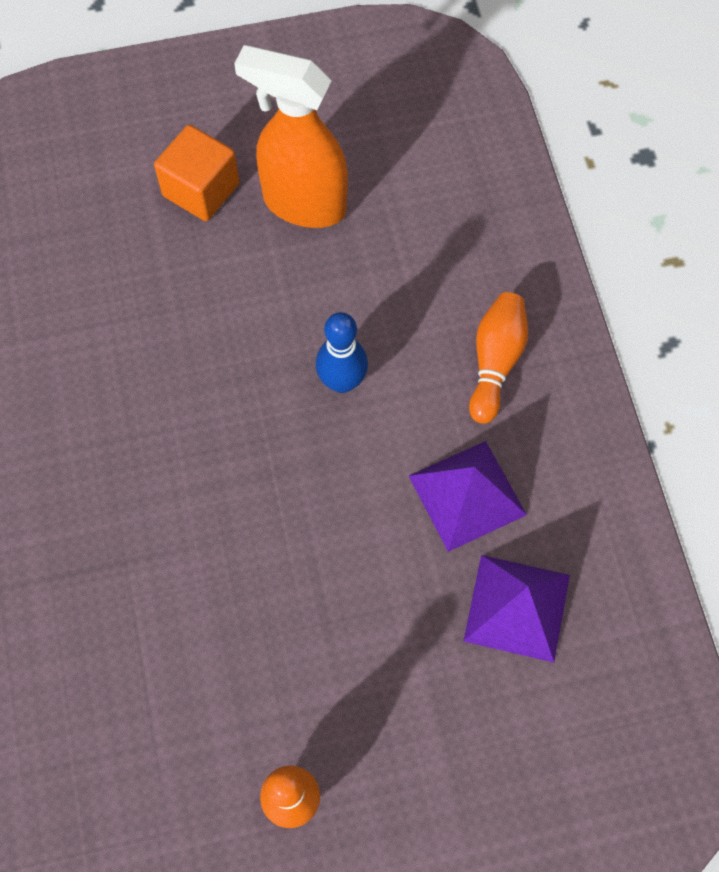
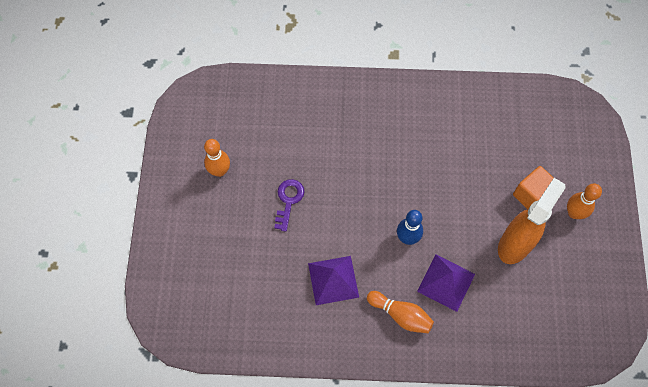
camera: 105 degrees right, 0 degrees up
purple pyramid [463,555,570,663] -> purple pyramid moved to [417,255,475,312]
none -> purple key [274,179,305,232]
none -> orange bowling pin [567,183,602,219]

